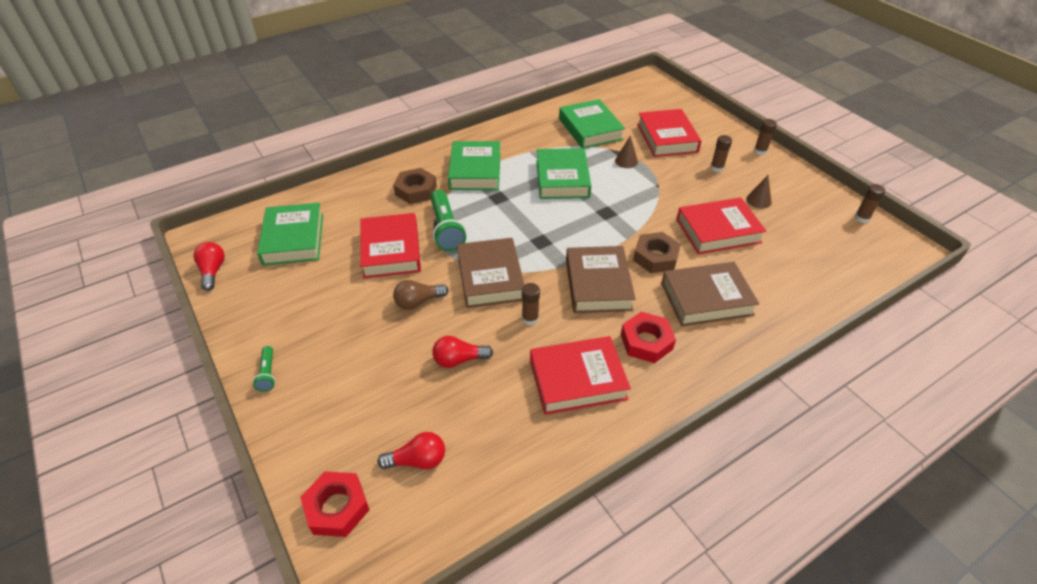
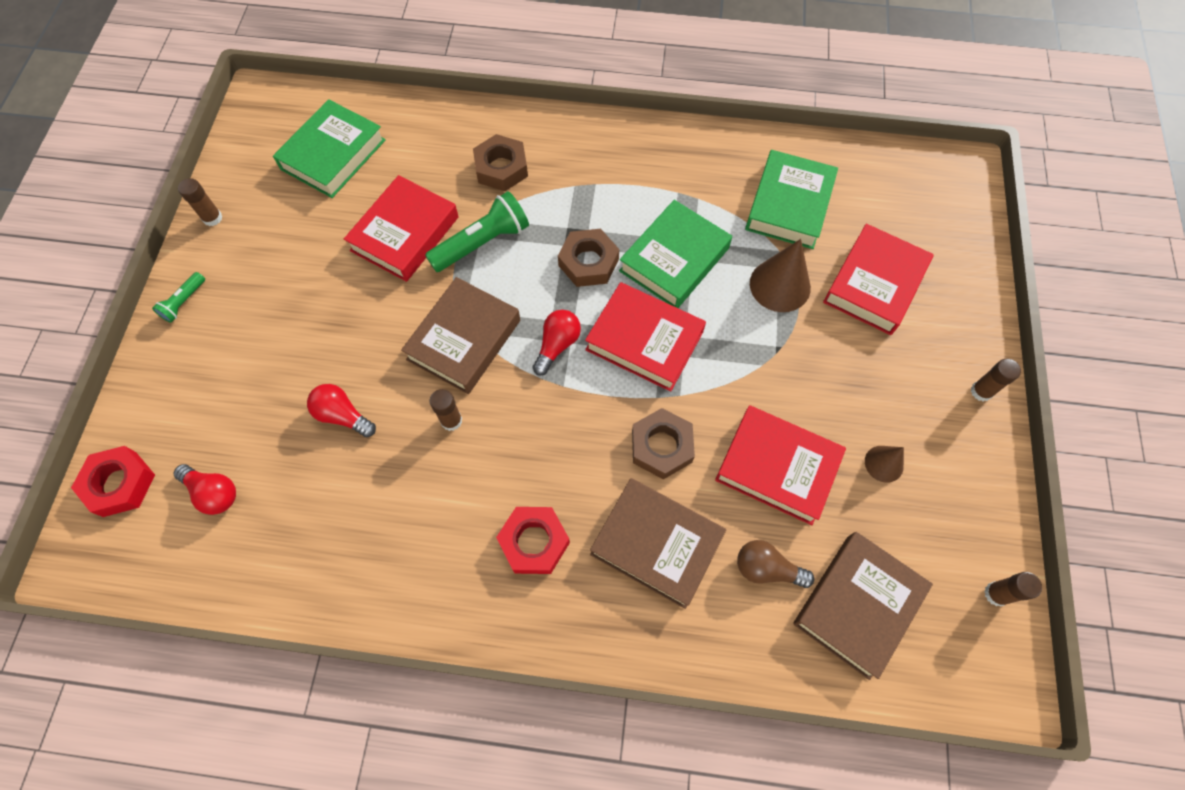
camera: 40 degrees right, 20 degrees up
red light bulb [193,242,225,291] -> red light bulb moved to [533,310,581,376]
brown light bulb [393,280,449,310] -> brown light bulb moved to [737,540,814,588]
green flashlight [430,190,466,251] -> green flashlight turned 150 degrees counterclockwise [425,191,529,272]
green book [448,141,501,190] -> none
red book [530,336,631,415] -> red book moved to [585,282,706,392]
brown book [566,246,636,313] -> brown book moved to [793,532,933,680]
brown cone [615,136,638,168] -> brown cone [750,239,811,312], size x1.75
brown glue stick [710,135,732,172] -> brown glue stick moved to [178,178,223,226]
none -> brown nut [558,229,619,287]

